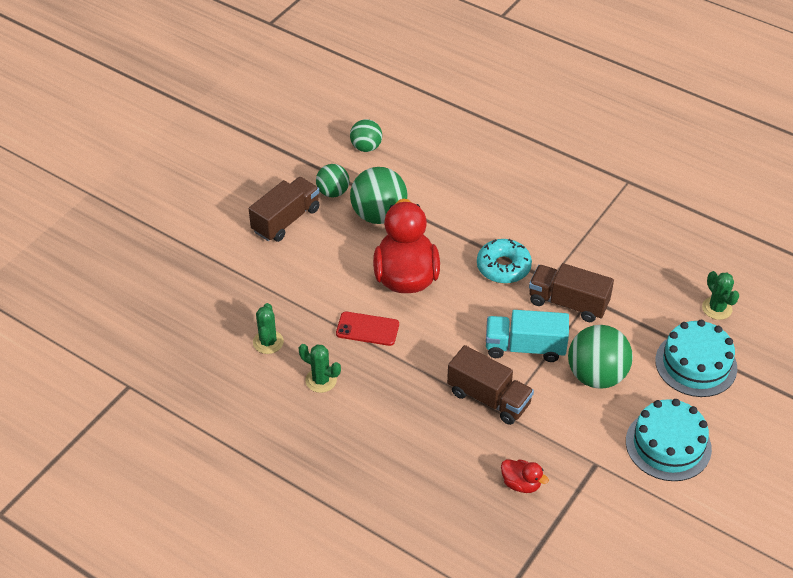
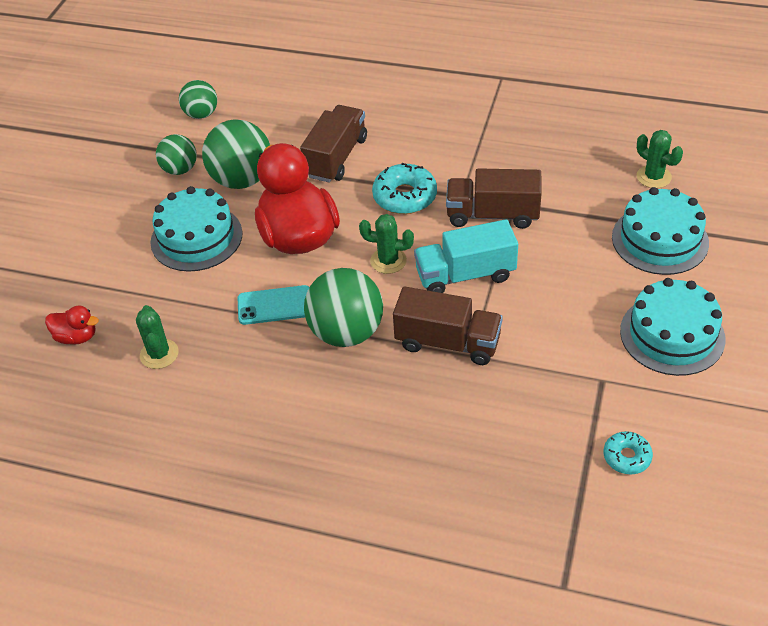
camera: 15 degrees left, 0 degrees up
brown truck [249,177,320,242] -> brown truck moved to [300,105,367,183]
green cactus [299,344,341,393] -> green cactus moved to [359,214,414,274]
red phone [336,312,399,346] -> turquoise phone [238,285,310,325]
red duck [501,459,549,493] -> red duck moved to [45,306,99,345]
green ball [568,325,633,389] -> green ball moved to [304,268,383,347]
none -> turquoise cake [151,186,243,272]
none -> turquoise donut [604,431,653,475]

